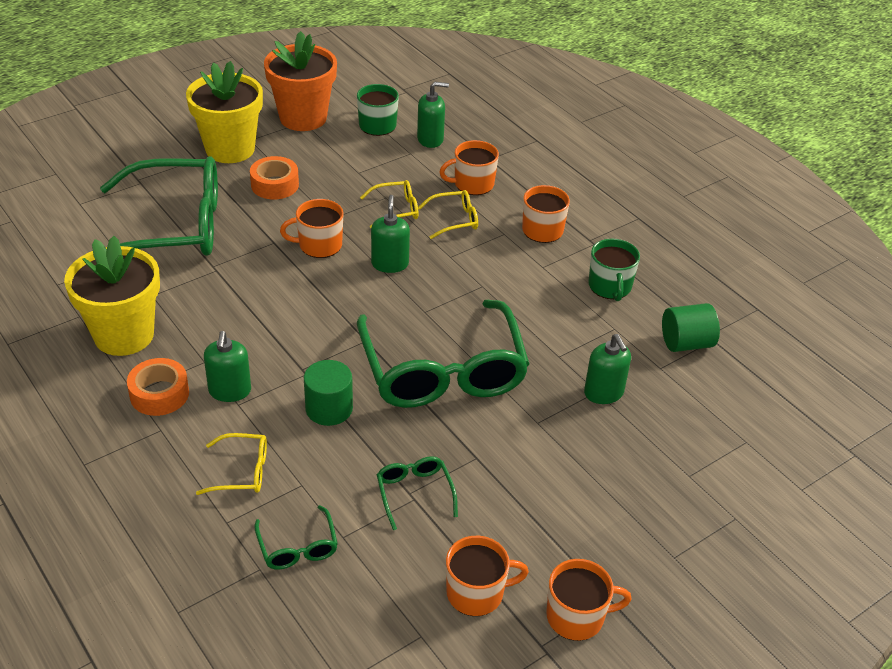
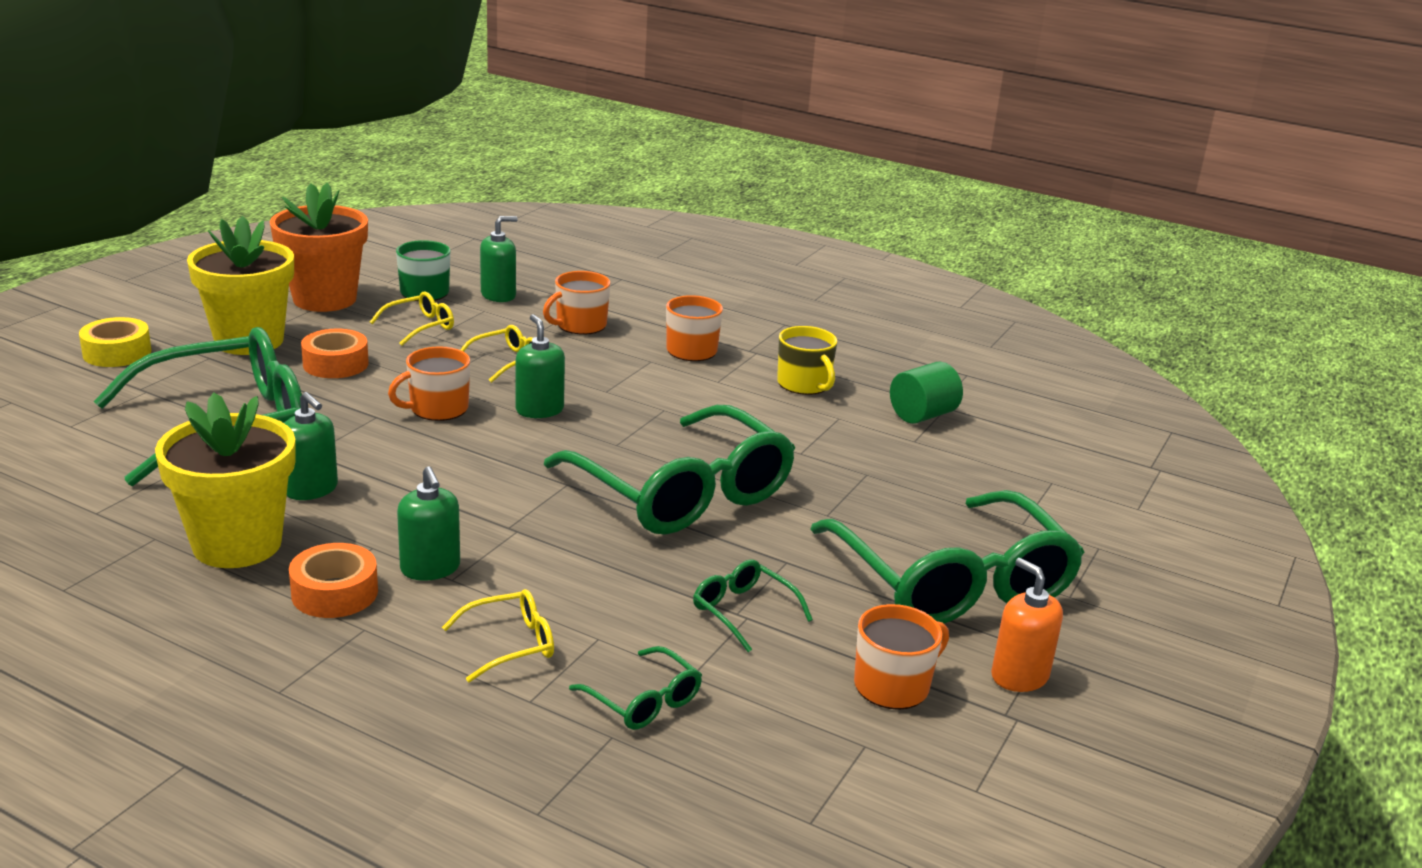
camera: 25 degrees left, 15 degrees down
green cylinder [304,360,353,426] -> none
yellow glasses [418,190,478,239] -> yellow glasses moved to [370,292,454,346]
orange mug [547,559,632,641] -> orange soap dispenser [991,558,1063,692]
green soap dispenser [584,334,631,404] -> green soap dispenser moved to [284,392,338,500]
green mug [588,239,640,301] -> yellow mug [777,326,837,395]
none -> yellow tape [79,317,152,367]
none -> green glasses [811,490,1084,623]

